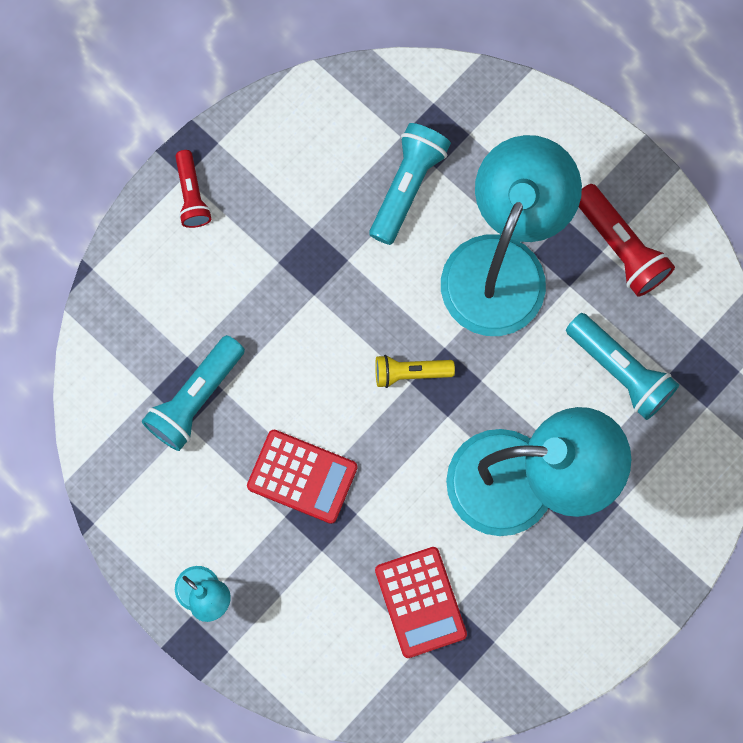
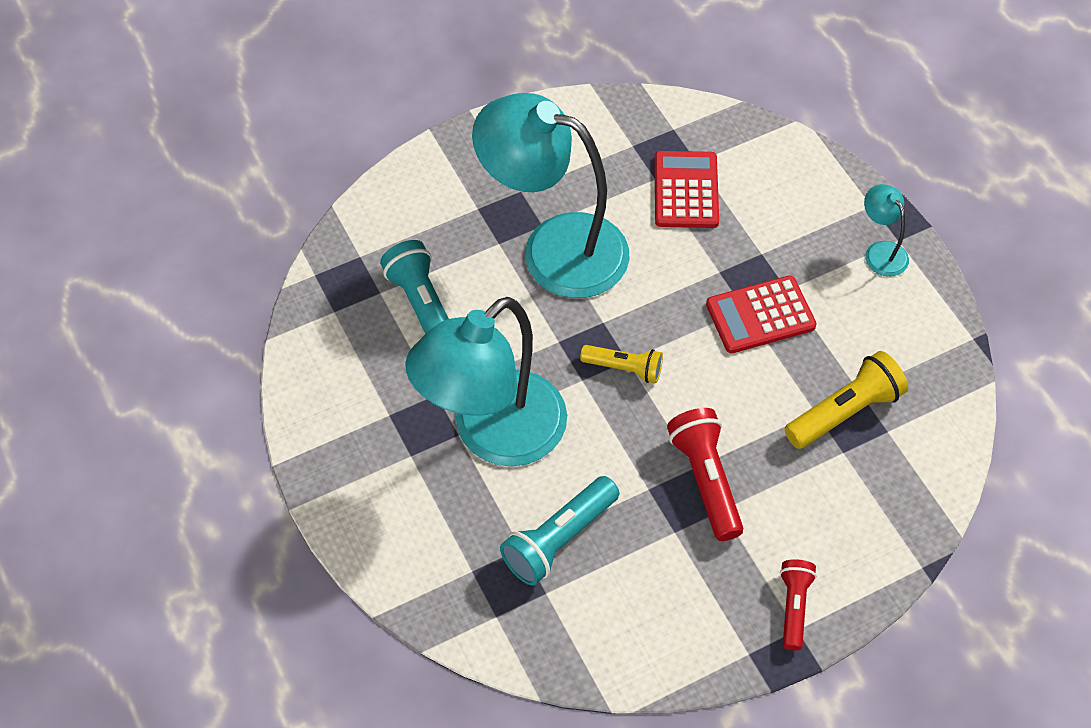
camera: 160 degrees left, 20 degrees down
turquoise flashlight [142,335,245,451] -> yellow flashlight [784,351,908,449]
red calculator [247,430,358,524] -> red calculator turned 60 degrees counterclockwise [706,276,817,354]
red flashlight [579,184,675,297] -> red flashlight moved to [667,408,743,541]

